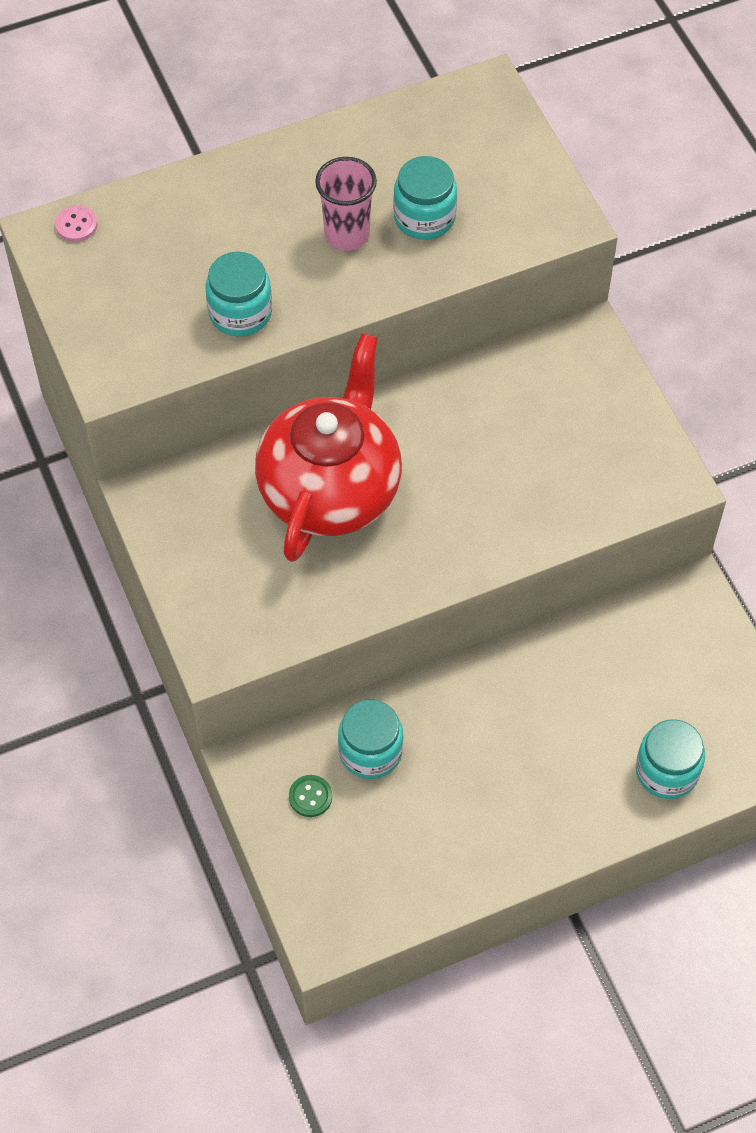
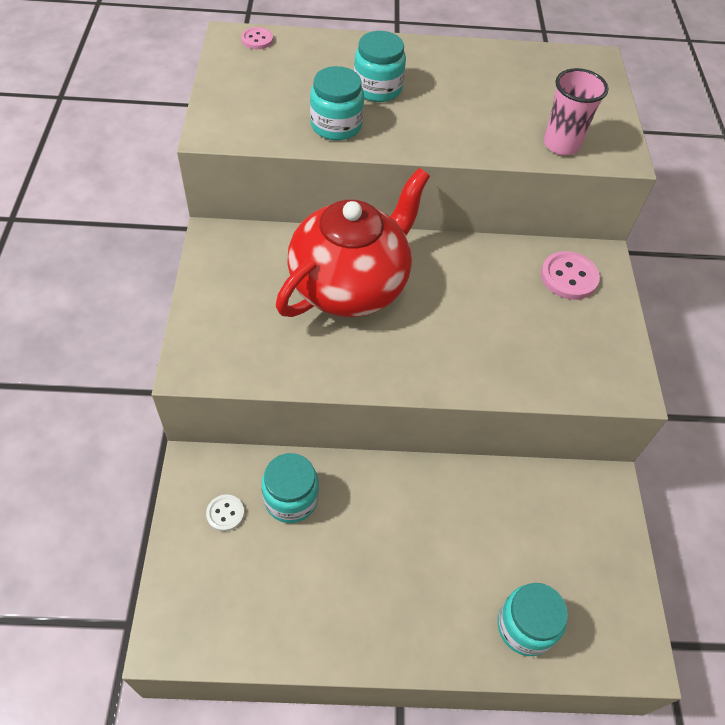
camera: 20 degrees right, 5 degrees down
green button [289,775,332,817] -> white button [206,494,244,532]
pink cup [315,157,377,251] -> pink cup moved to [544,68,609,156]
turquoise jar [393,156,457,240] -> turquoise jar moved to [354,31,406,102]
none -> pink button [541,251,600,300]

